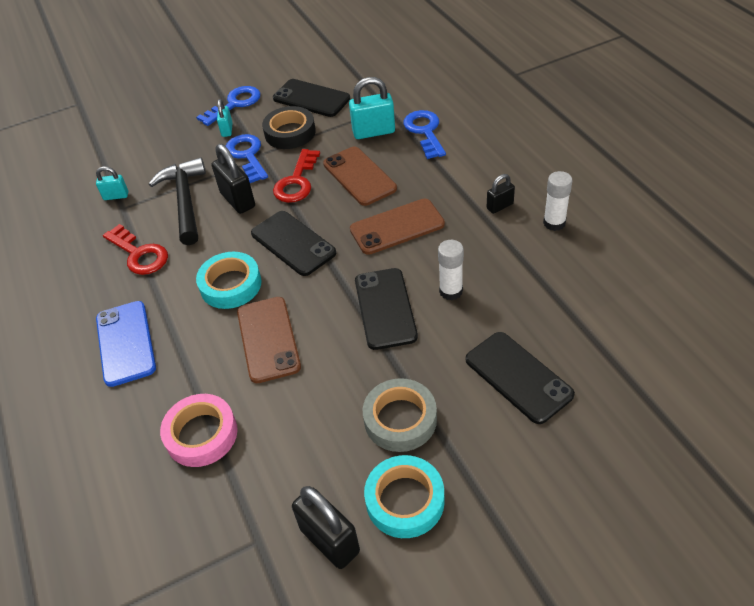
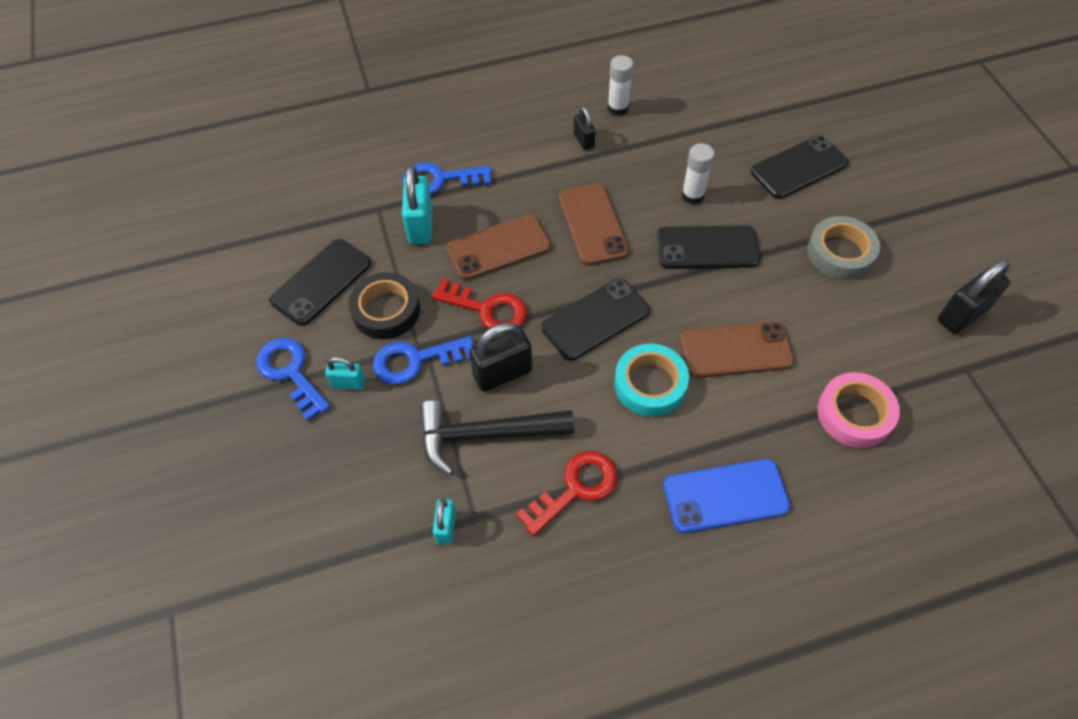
camera: 85 degrees left, 10 degrees up
turquoise tape [364,455,445,538] -> none

